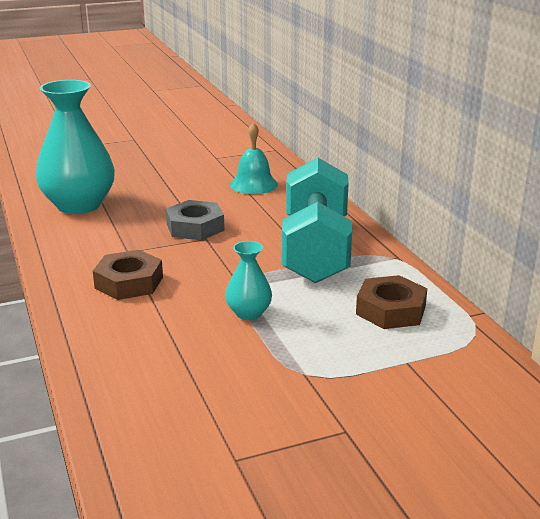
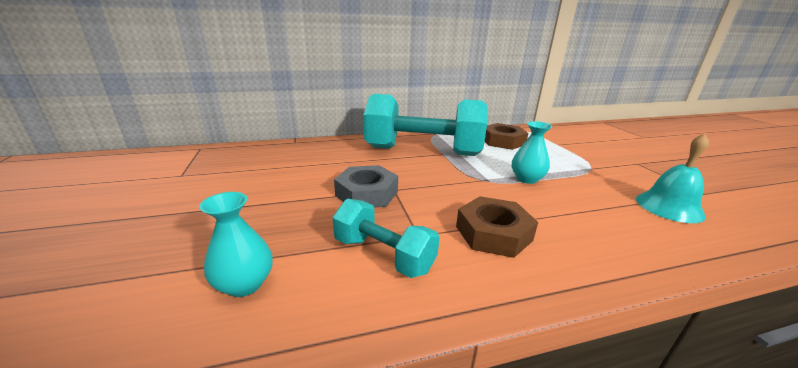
camera: 85 degrees left, 0 degrees up
turquoise vase [36,80,115,214] -> turquoise vase [199,192,273,297], size x0.47
turquoise bell [230,122,278,194] -> turquoise bell moved to [636,134,709,223]
none -> turquoise dumbbell [333,199,440,278]

